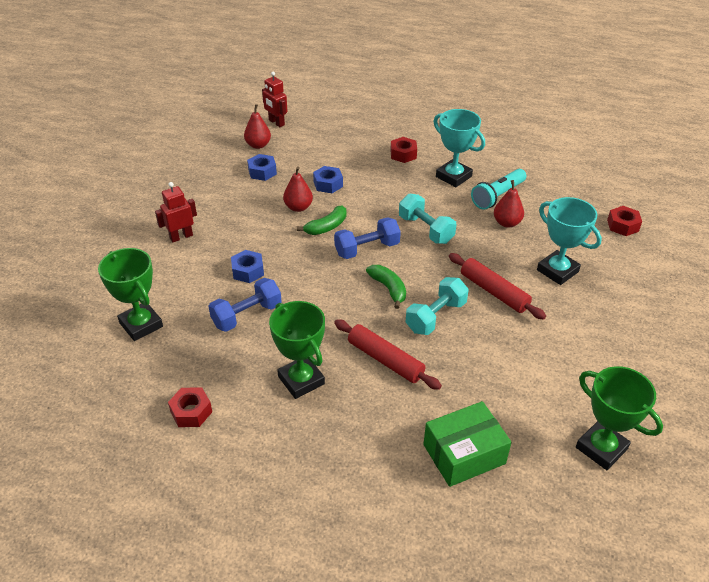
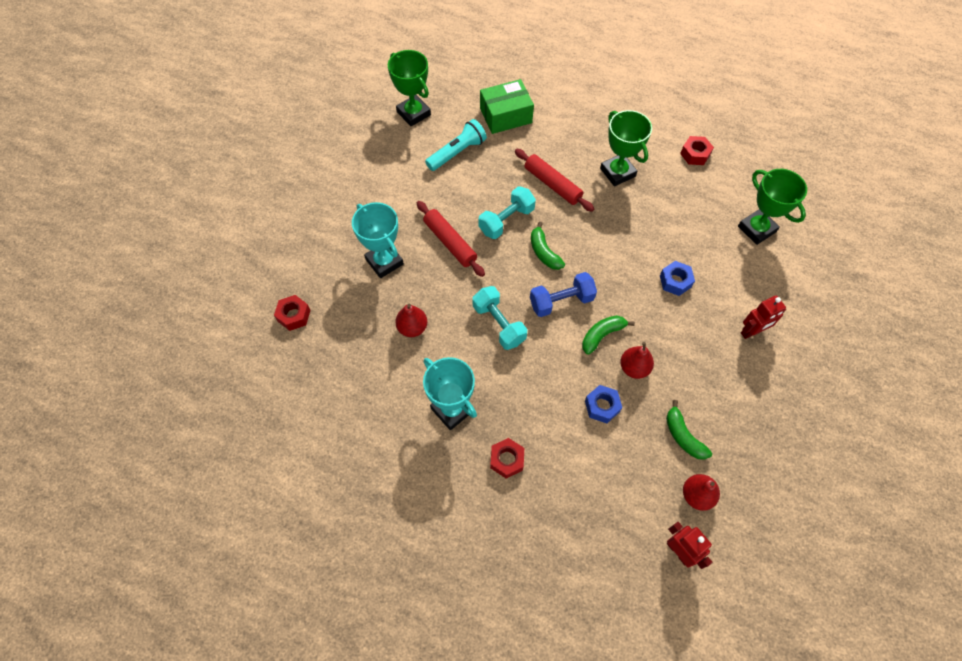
camera: 175 degrees left, 20 degrees up
blue dumbbell [208,278,282,332] -> none
blue nut [247,154,277,181] -> green banana [666,400,712,460]
turquoise flashlight [471,169,526,210] -> turquoise flashlight moved to [425,119,487,171]

